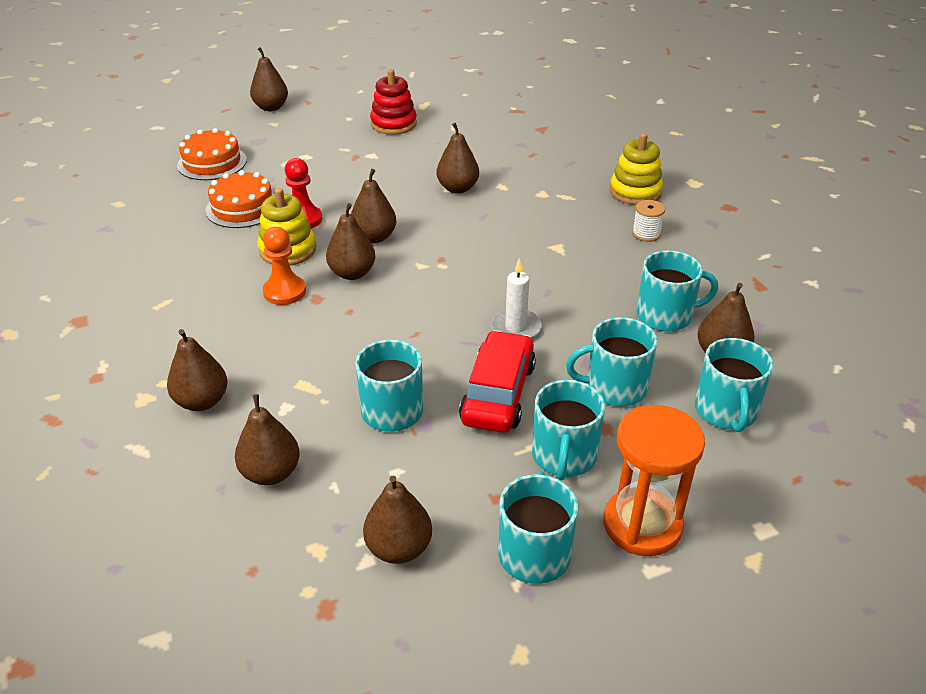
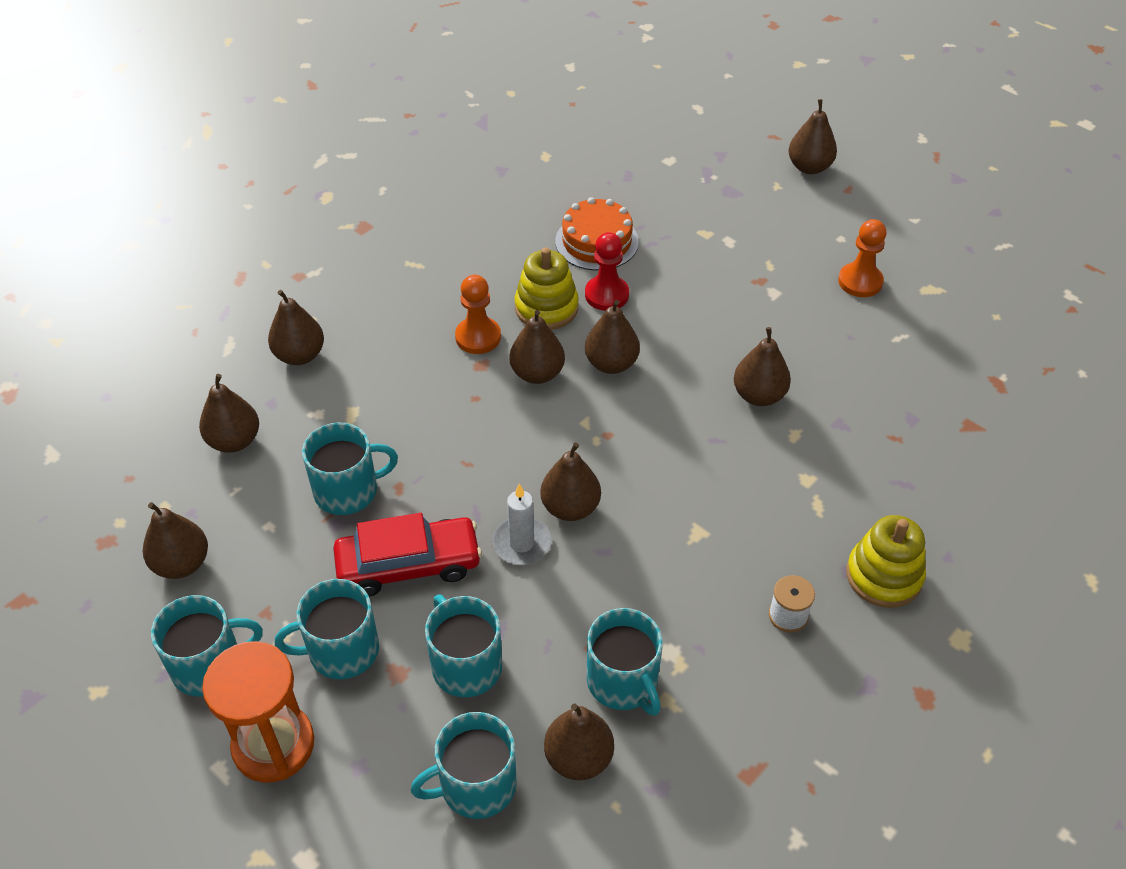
camera: 65 degrees right, 10 degrees up
orange cake [177,128,247,180] -> none
red stacking toy [370,69,417,135] -> orange pawn [838,219,887,297]
none -> brown pear [540,443,601,521]

